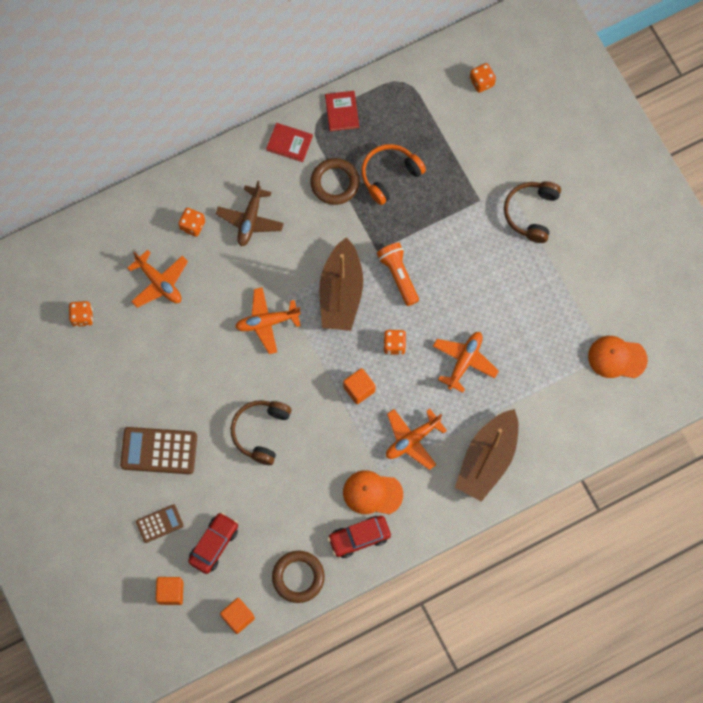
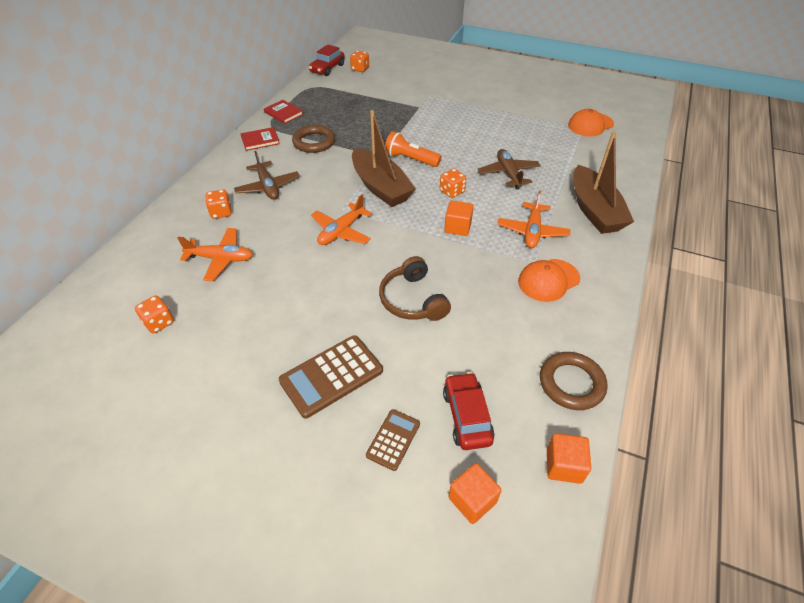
camera: 40 degrees left, 25 degrees down
red car [328,516,391,558] -> red car moved to [309,44,345,76]
orange headphones [361,144,426,205] -> none
orange plane [433,332,499,393] -> brown plane [478,149,541,189]
brown headphones [504,181,561,243] -> none

